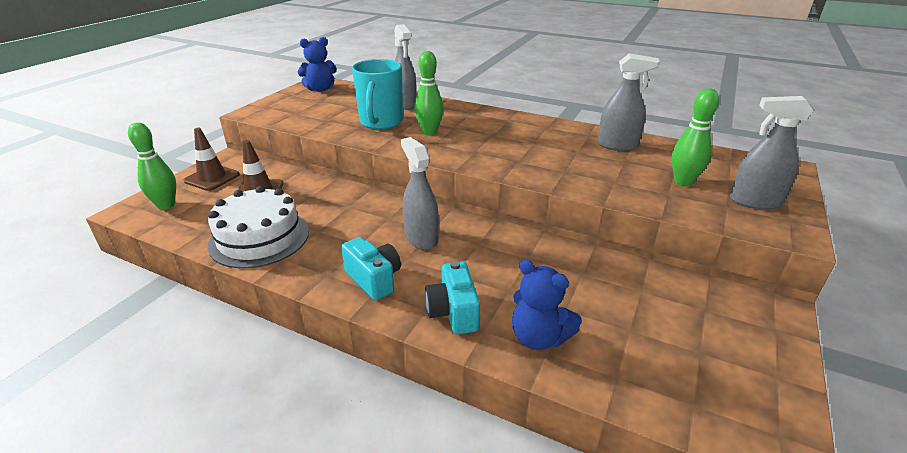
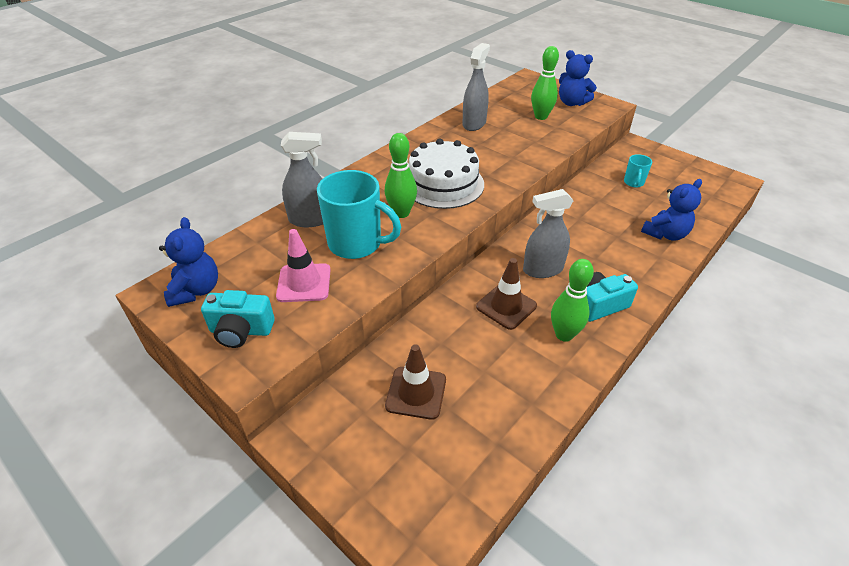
camera: 75 degrees left, 10 degrees up
green bowling pin [128,122,176,210] -> green bowling pin moved to [551,259,594,342]
brown traffic cone [184,128,240,191] -> brown traffic cone moved to [476,258,537,330]
white cake [208,186,309,268] -> white cake moved to [409,139,484,209]
turquoise camera [425,261,480,334] -> turquoise camera moved to [201,290,275,348]
grey spray bottle [730,96,813,210] -> blue teddy bear [559,50,597,106]
none -> pink traffic cone [276,229,331,302]
none -> turquoise mug [624,154,652,188]

